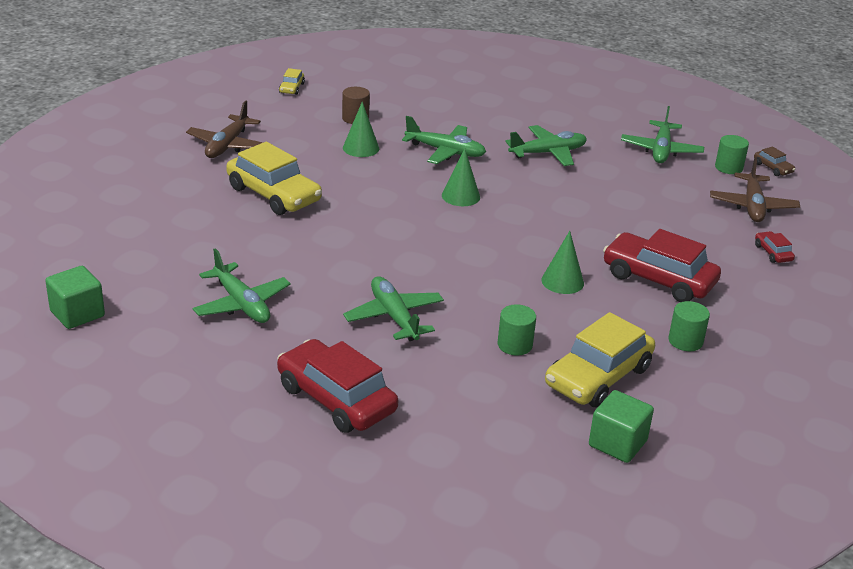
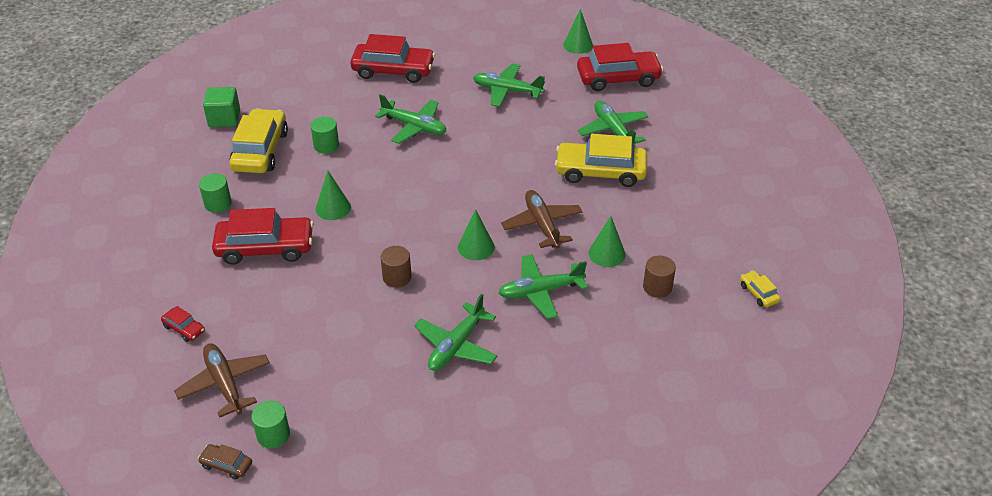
camera: 145 degrees right, 10 degrees up
green cube [45,266,105,329] -> green cone [563,9,593,54]
brown plane [186,100,263,158] -> brown plane moved to [501,190,582,248]
green plane [621,106,704,163] -> green plane moved to [578,101,649,147]
none -> brown cylinder [380,246,412,288]
none -> red car [577,43,663,91]

